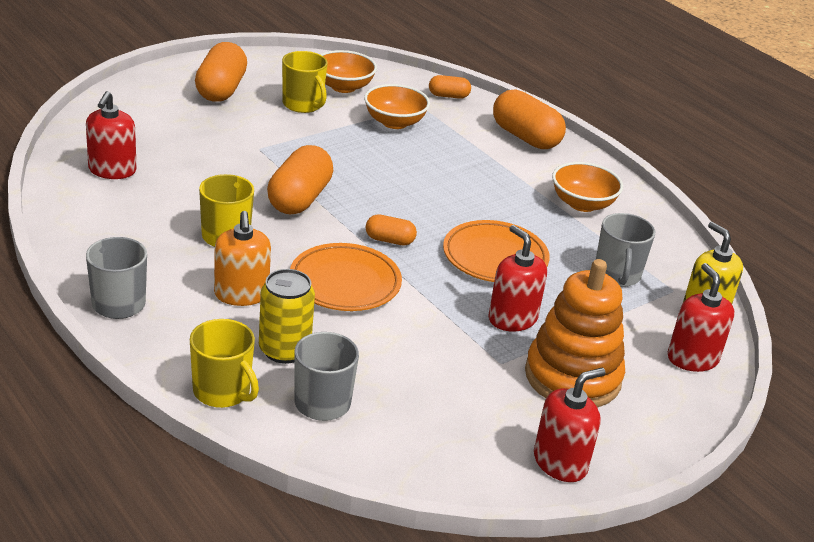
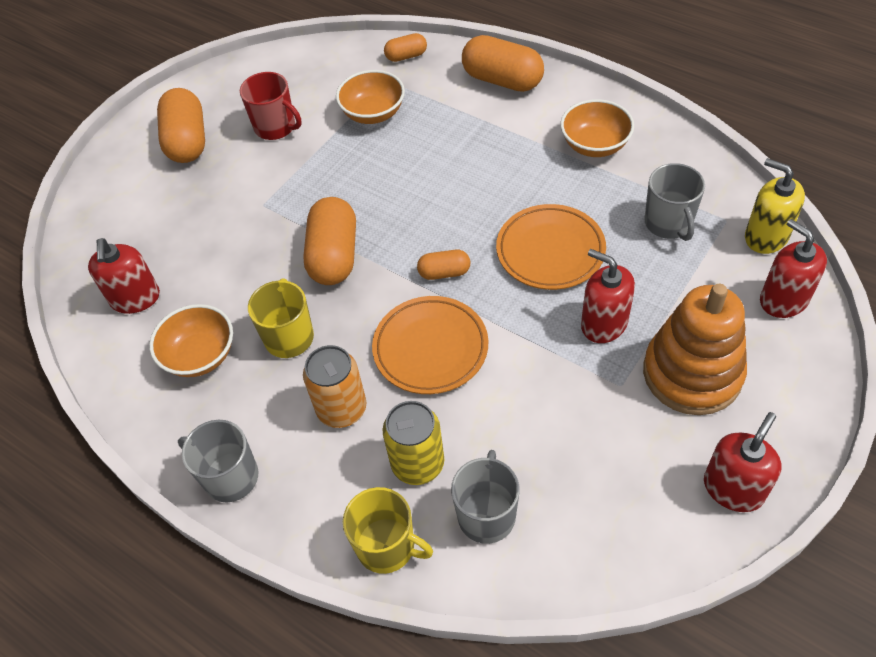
camera: 10 degrees left, 20 degrees up
orange soap dispenser [214,211,271,306] -> orange can [303,345,366,428]
yellow mug [282,51,328,113] -> red mug [240,72,301,140]
orange bowl [320,50,377,93] -> orange bowl moved to [149,304,233,377]

